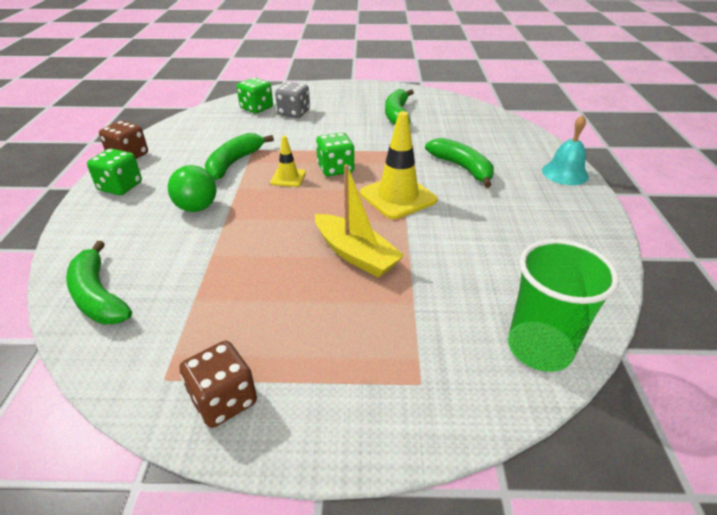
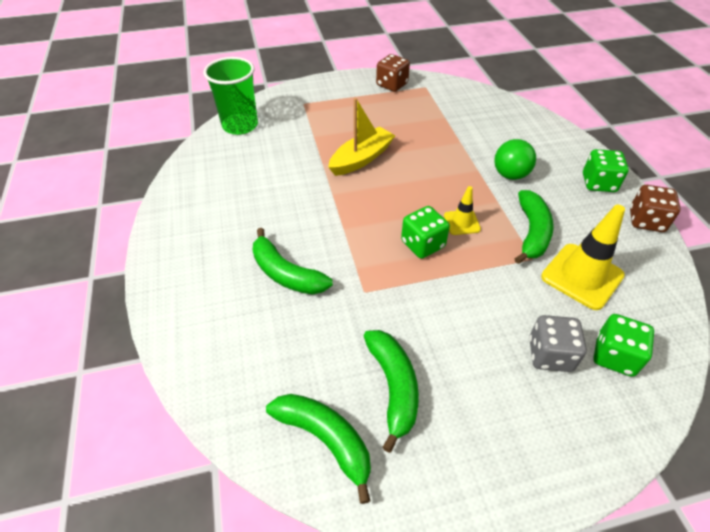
camera: 165 degrees right, 10 degrees up
green banana [66,241,132,324] -> green banana moved to [266,394,371,504]
yellow boat [315,164,405,278] -> yellow boat turned 105 degrees clockwise [328,98,395,176]
yellow traffic cone [360,111,437,219] -> yellow traffic cone moved to [541,205,625,310]
turquoise bell [542,115,589,185] -> none

